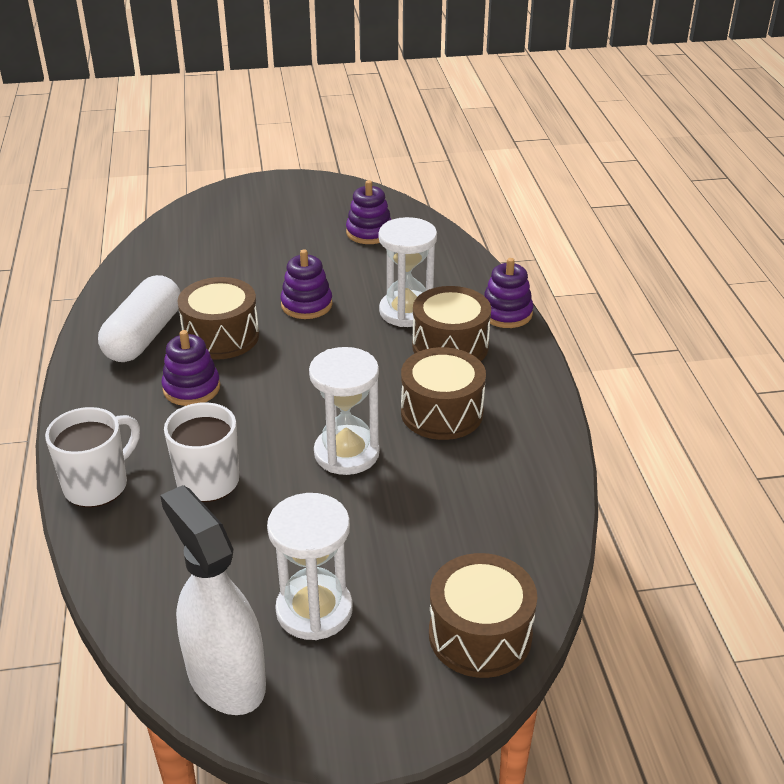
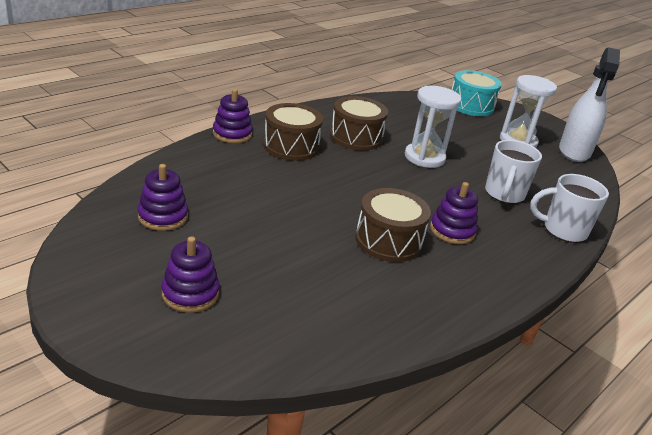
camera: 130 degrees left, 5 degrees down
white capsule [98,275,181,362] -> none
purple stacking toy [281,249,333,319] -> purple stacking toy moved to [161,236,220,313]
white hourglass [379,217,437,327] -> none
brown drum [429,553,537,678] -> turquoise drum [452,70,502,116]

